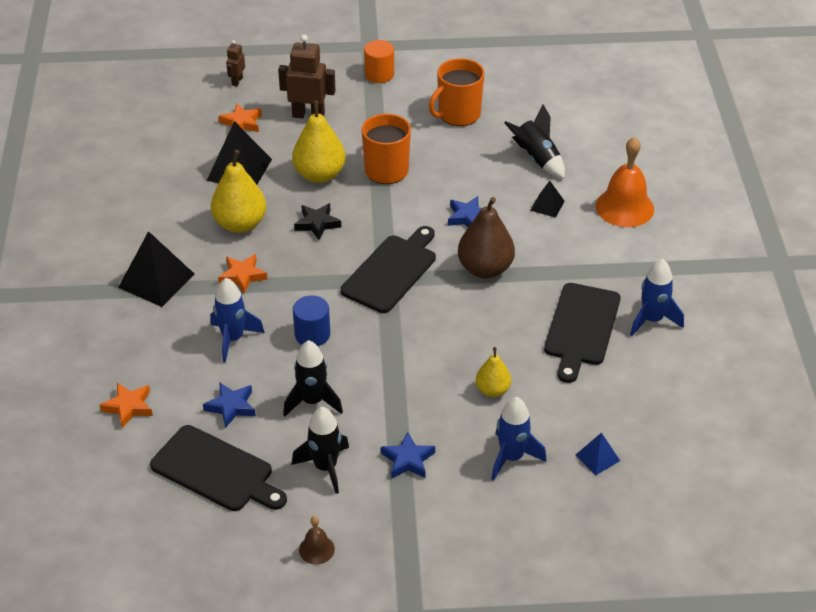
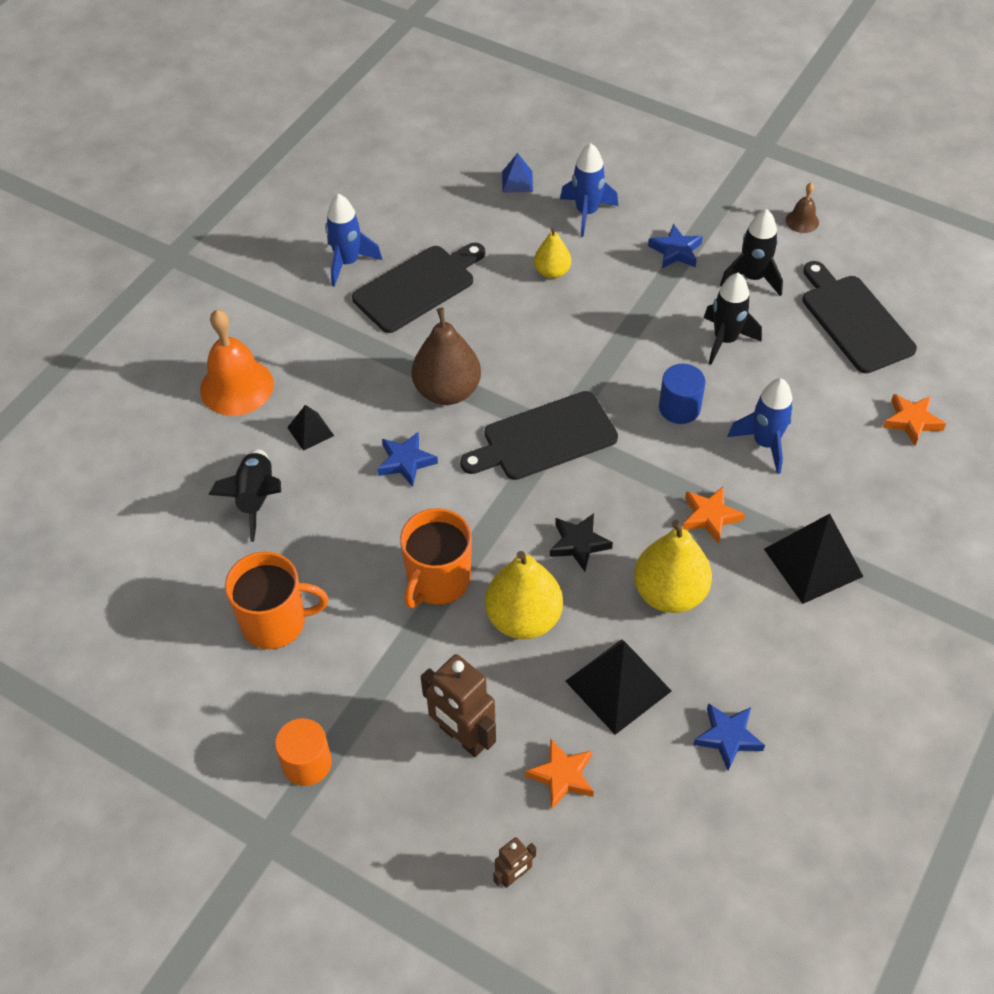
camera: 145 degrees left, 10 degrees up
blue star [203,383,256,428] -> blue star moved to [693,703,765,771]

